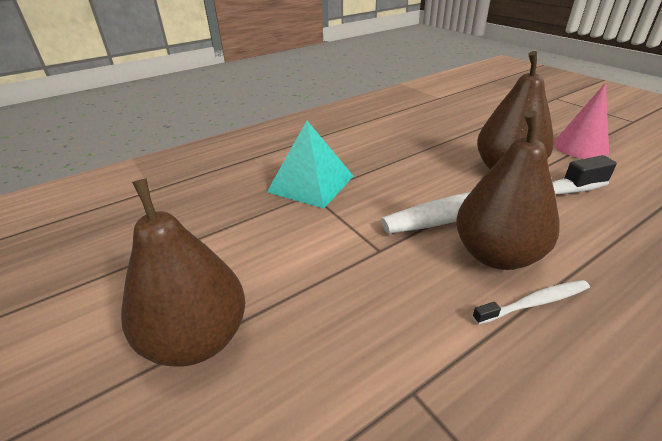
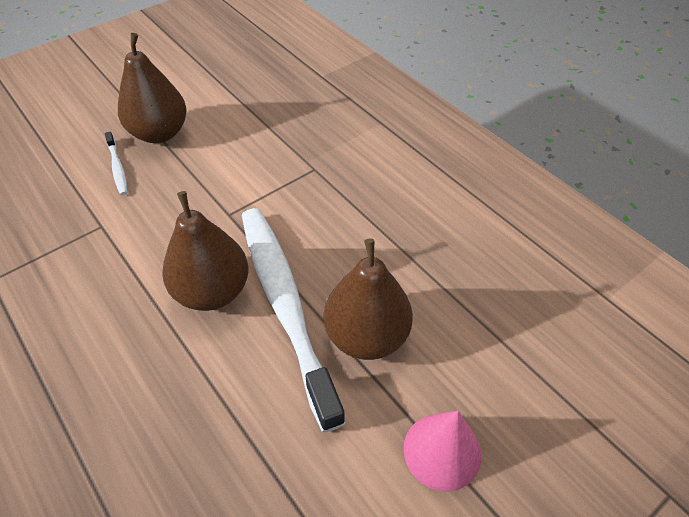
camera: 85 degrees right, 15 degrees up
turquoise pyramid [267,121,353,209] -> none
white toothbrush [472,280,590,325] -> white toothbrush moved to [105,132,128,195]

